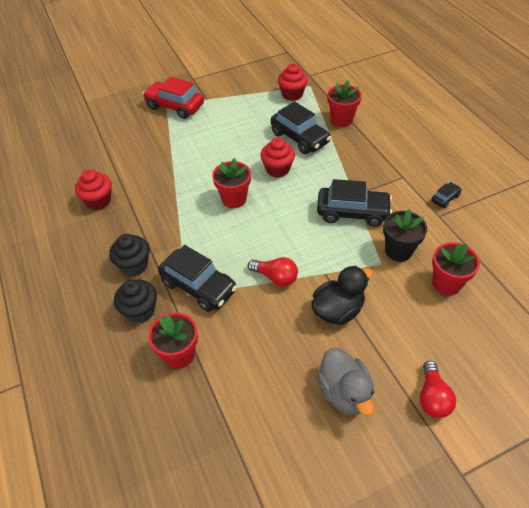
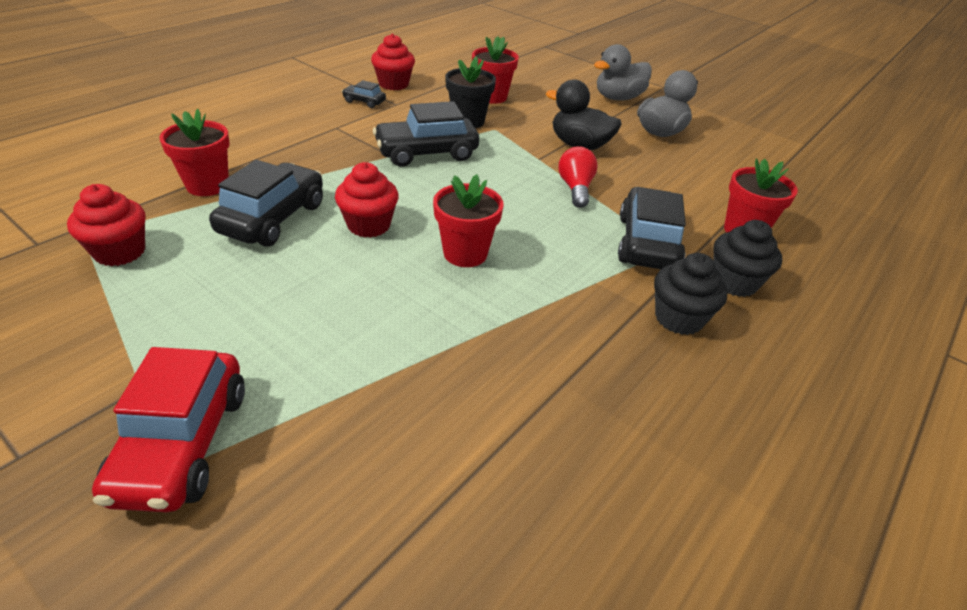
camera: 120 degrees left, 10 degrees down
red cupcake [75,169,112,210] -> red cupcake moved to [371,33,415,90]
black car [317,179,392,227] -> black car turned 90 degrees counterclockwise [373,101,479,167]
red light bulb [420,361,456,418] -> grey duck [594,44,652,101]

